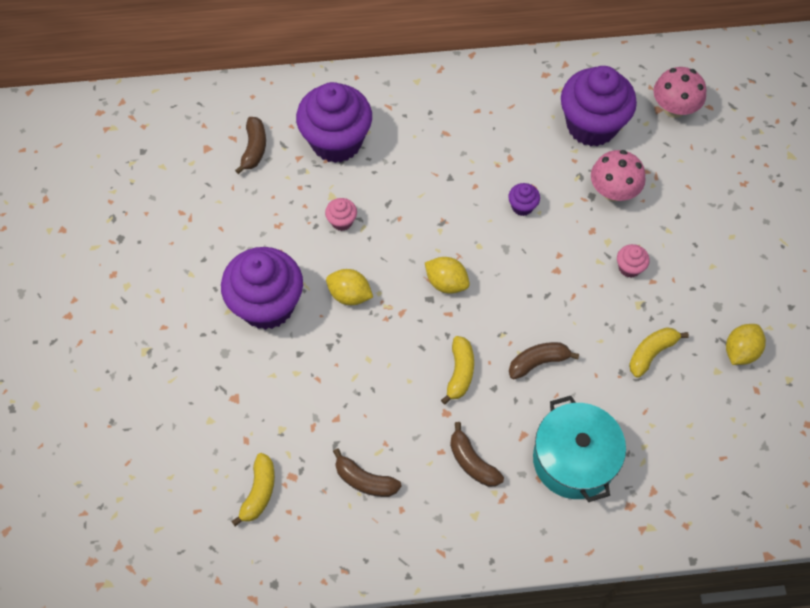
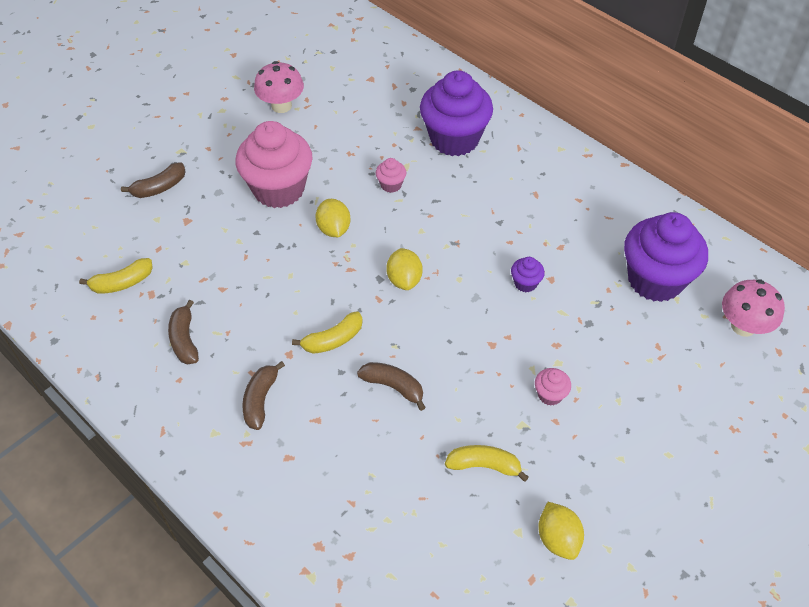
camera: 50 degrees right, 10 degrees down
purple cupcake [221,247,303,330] -> pink cupcake [236,121,313,208]
brown banana [235,117,266,174] -> brown banana moved to [121,162,186,198]
turquoise pot [533,396,626,502] -> none
pink mushroom [591,150,645,202] -> pink mushroom moved to [254,61,304,113]
yellow lemon [726,324,766,365] -> yellow lemon turned 75 degrees clockwise [538,502,584,560]

